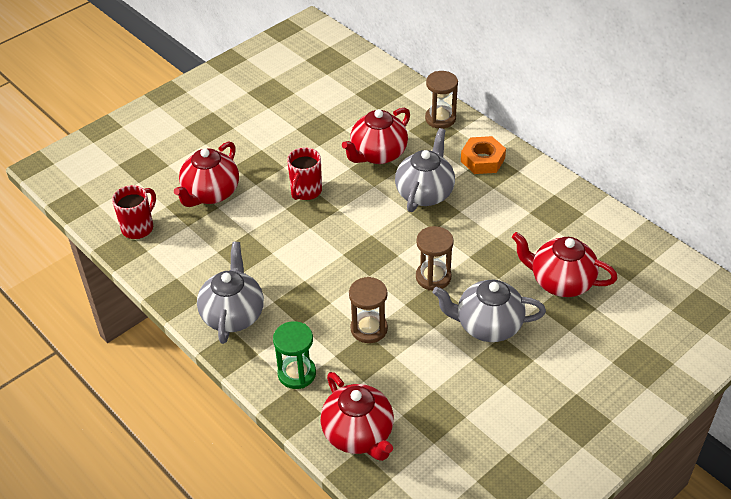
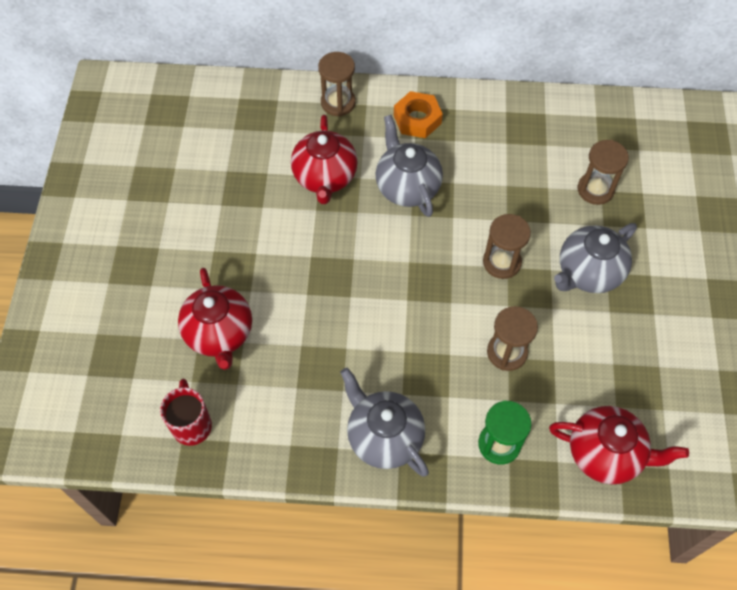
camera: 45 degrees left, 15 degrees up
red mug [287,147,322,200] -> none
red teapot [512,232,617,297] -> brown hourglass [578,140,629,205]

